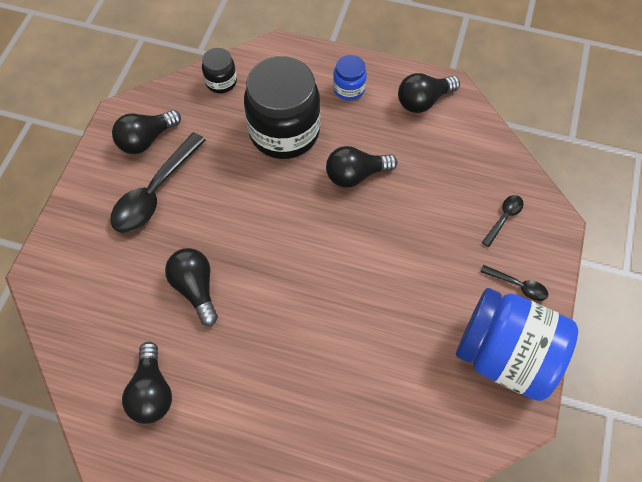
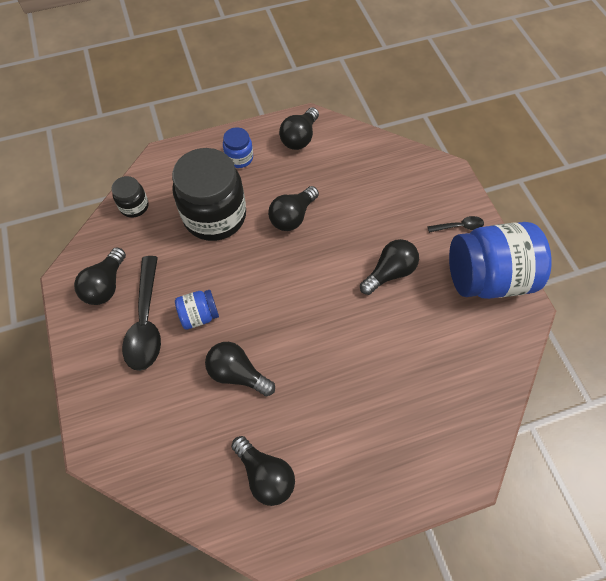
camera: 35 degrees left, 0 degrees up
black spoon [482,195,523,247] -> none
none -> blue jar [175,290,219,330]
none -> black light bulb [360,239,419,295]

